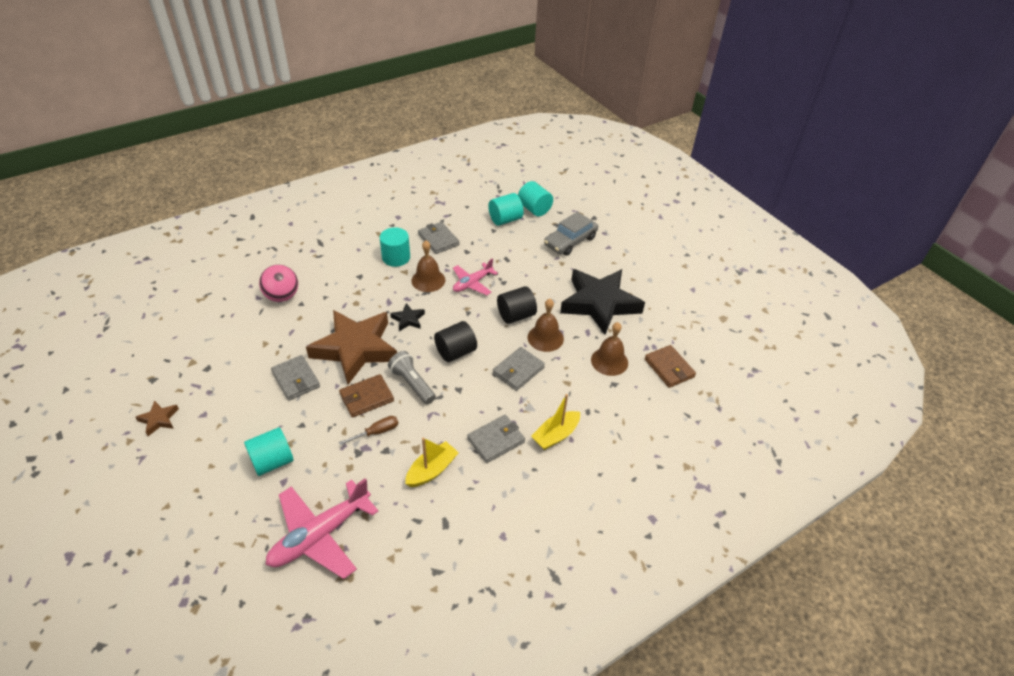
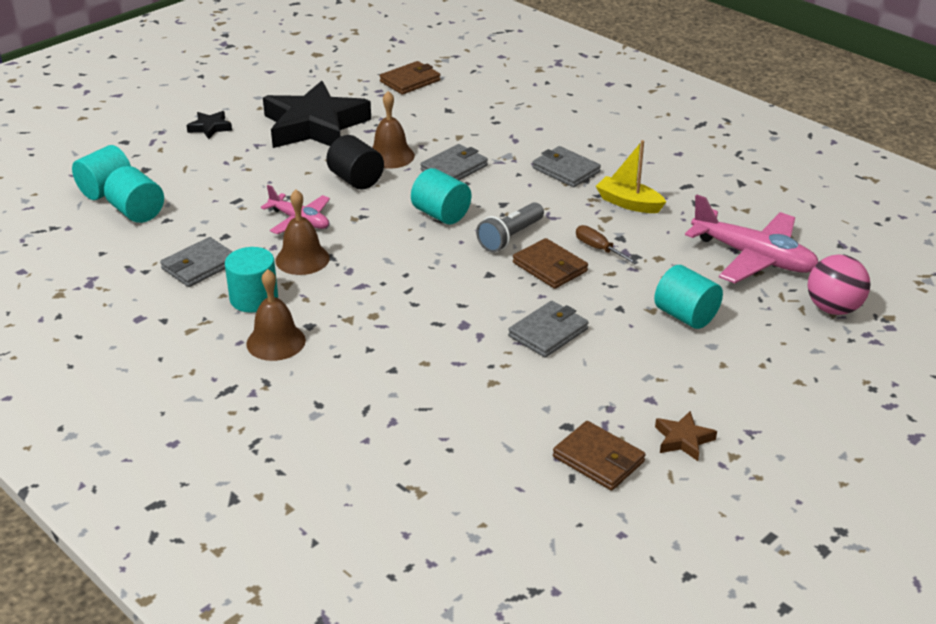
camera: 100 degrees left, 10 degrees down
pink ball [259,265,298,302] -> pink ball moved to [808,254,870,315]
brown star [306,310,397,384] -> none
black star [390,303,425,331] -> black star moved to [186,111,232,139]
black cylinder [434,321,477,362] -> turquoise cylinder [411,168,471,224]
grey wallet [493,347,545,391] -> grey wallet turned 75 degrees counterclockwise [420,144,488,180]
yellow boat [531,394,580,450] -> none
grey car [544,212,598,256] -> none
brown bell [591,322,628,376] -> brown bell moved to [246,269,306,361]
none -> brown wallet [553,421,646,491]

